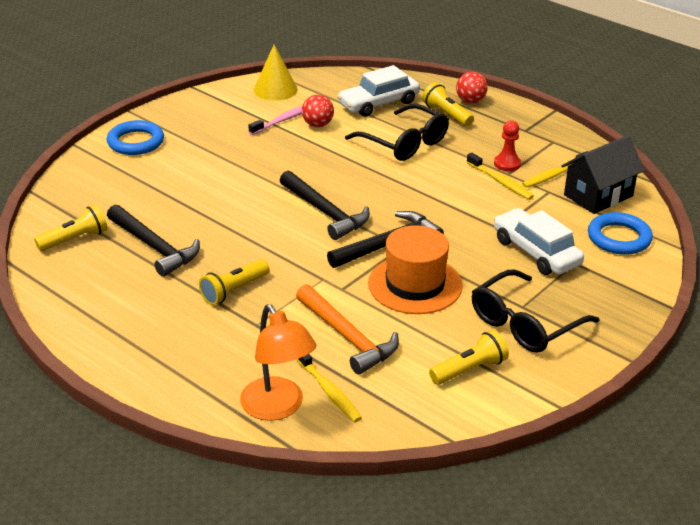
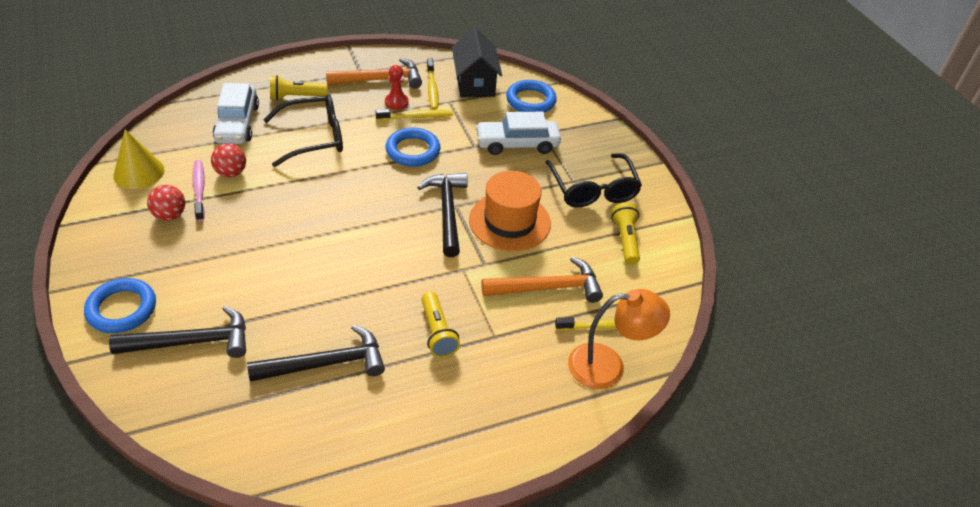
camera: 65 degrees left, 10 degrees up
yellow flashlight [34,205,108,251] -> none
black hammer [280,171,370,240] -> black hammer moved to [109,306,246,358]
red ball [456,72,487,103] -> red ball moved to [147,185,185,221]
none -> orange hammer [326,58,422,89]
none -> blue ring [386,127,440,167]

